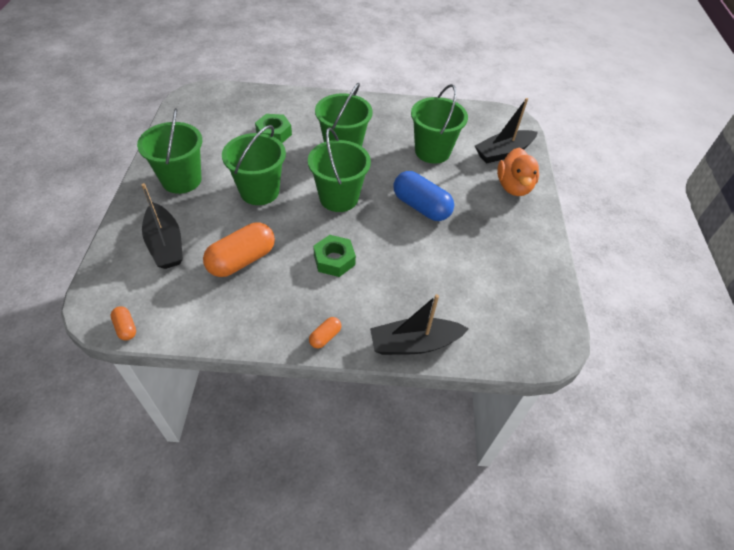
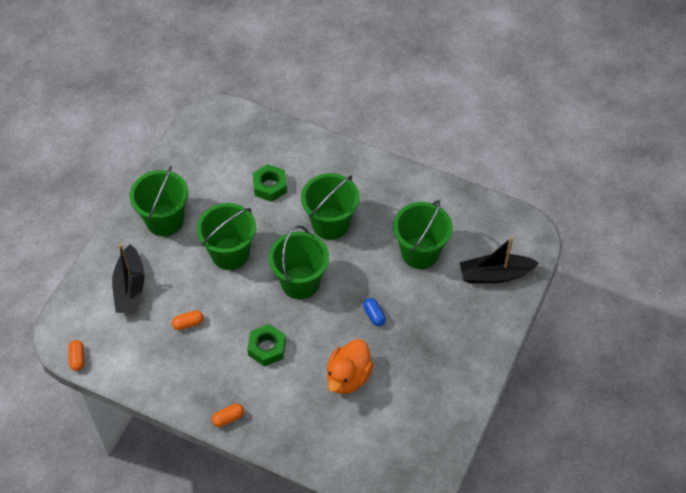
camera: 25 degrees right, 5 degrees up
orange capsule [203,222,275,277] -> orange capsule [172,310,203,330], size x0.47
black boat [370,294,469,355] -> none
blue capsule [393,171,454,221] -> blue capsule [363,298,386,326], size x0.47
orange duck [497,147,539,196] -> orange duck moved to [327,339,374,394]

